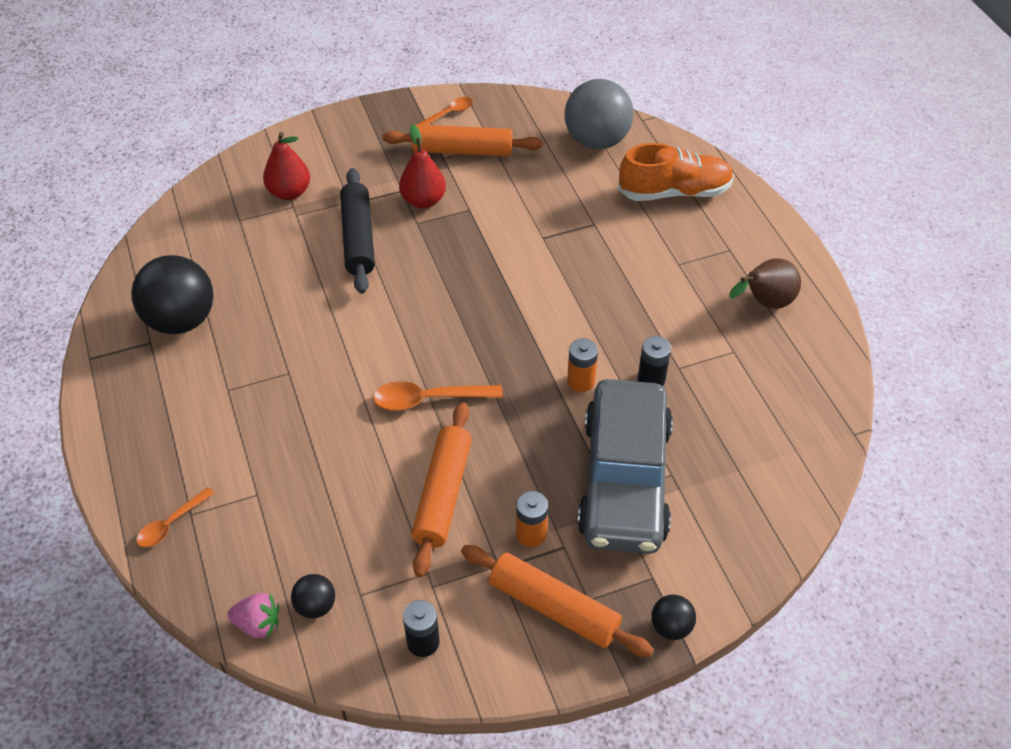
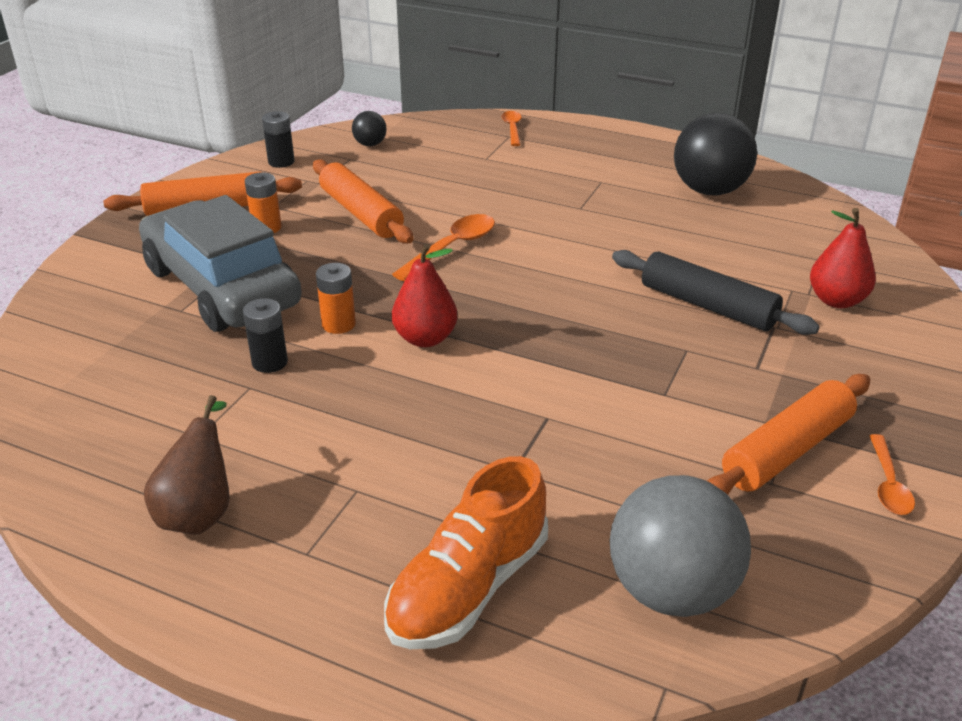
camera: 135 degrees right, 15 degrees down
pink strawberry [227,593,279,638] -> none
red pear [399,124,446,208] -> red pear moved to [392,244,458,347]
black ball [651,594,696,640] -> none

